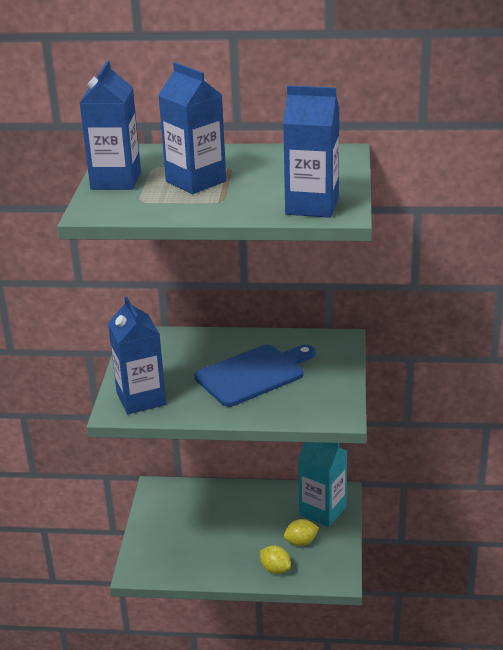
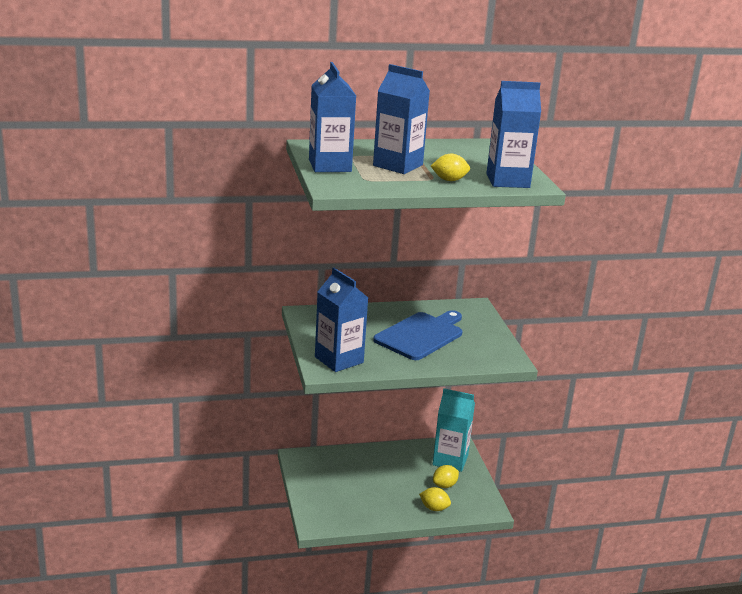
camera: 20 degrees left, 5 degrees down
none -> yellow lemon [431,154,470,181]

